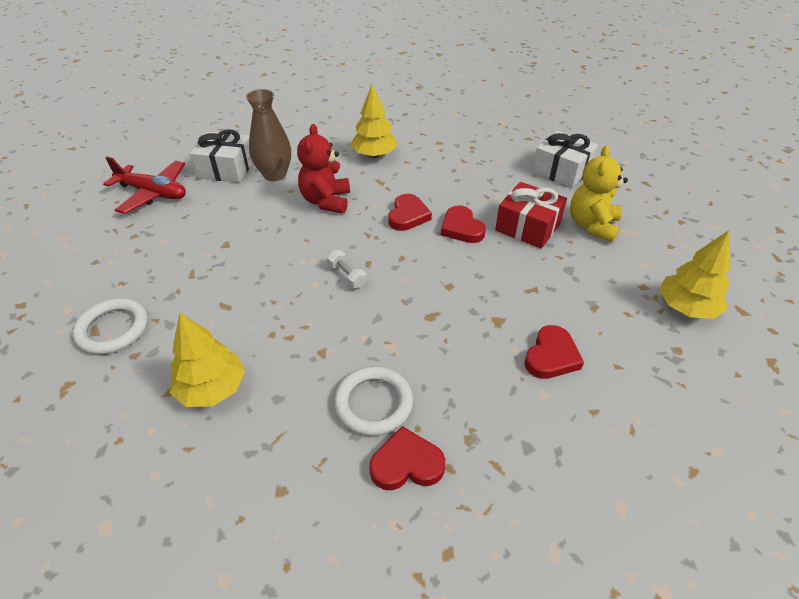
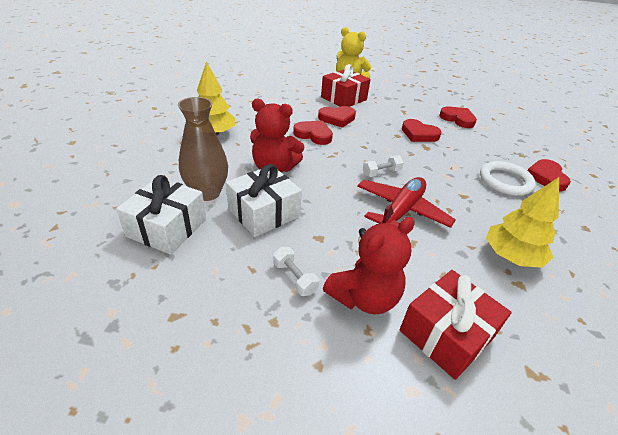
camera: 80 degrees left, 5 degrees down
white ring [72,298,148,354] -> red gift [400,270,512,380]
red plane [103,156,186,214] -> red plane moved to [357,177,456,228]
white gift [532,131,598,188] -> white gift moved to [226,164,302,237]
yellow tree [659,230,731,319] -> none
none -> white dumbbell [273,247,319,296]
none -> red teddy bear [323,217,415,314]
none -> red heart [402,119,442,142]

